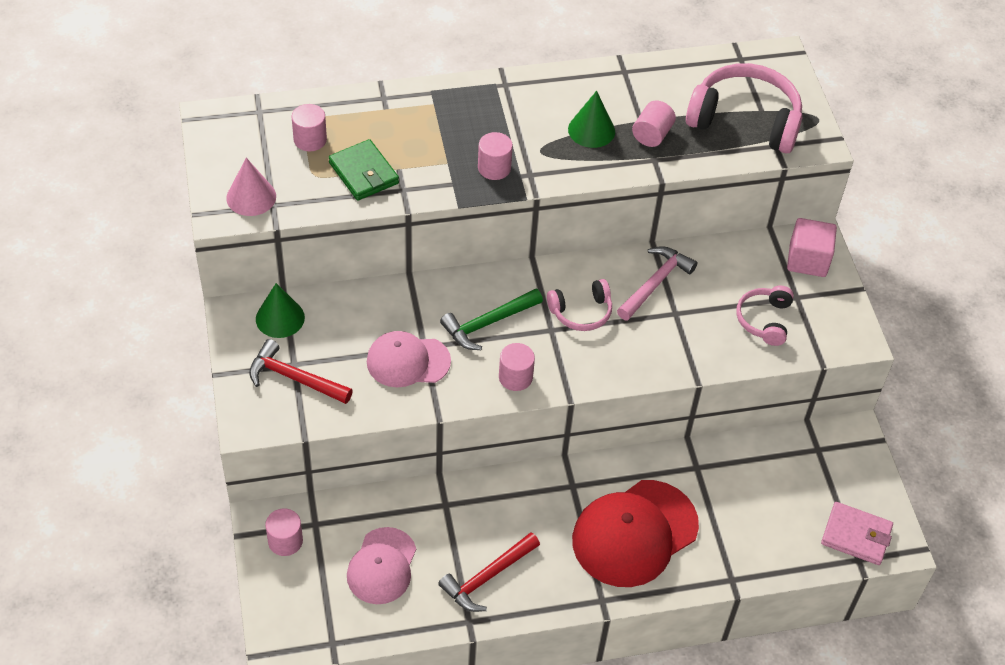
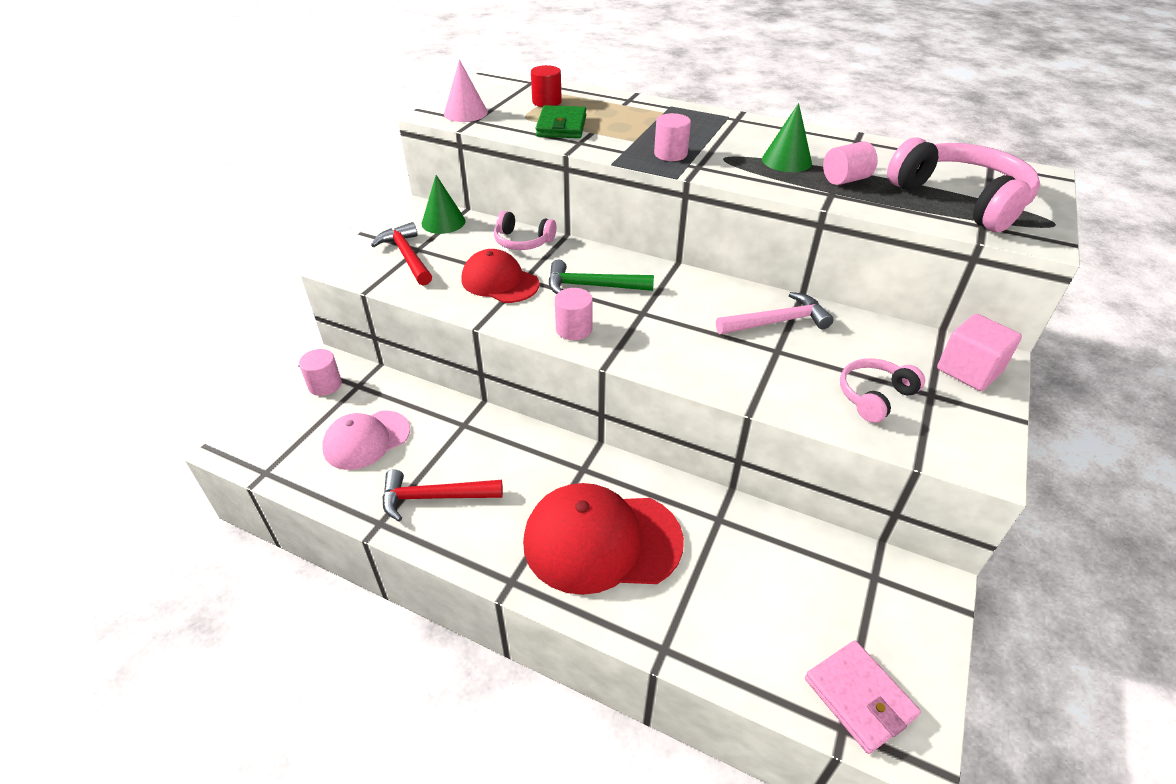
camera: 40 degrees right, 10 degrees down
pink cylinder [292,104,327,151] -> red cylinder [531,65,562,107]
pink cap [367,331,451,387] -> red cap [461,249,539,303]
pink headphones [547,279,612,331] -> pink headphones moved to [494,211,556,250]

